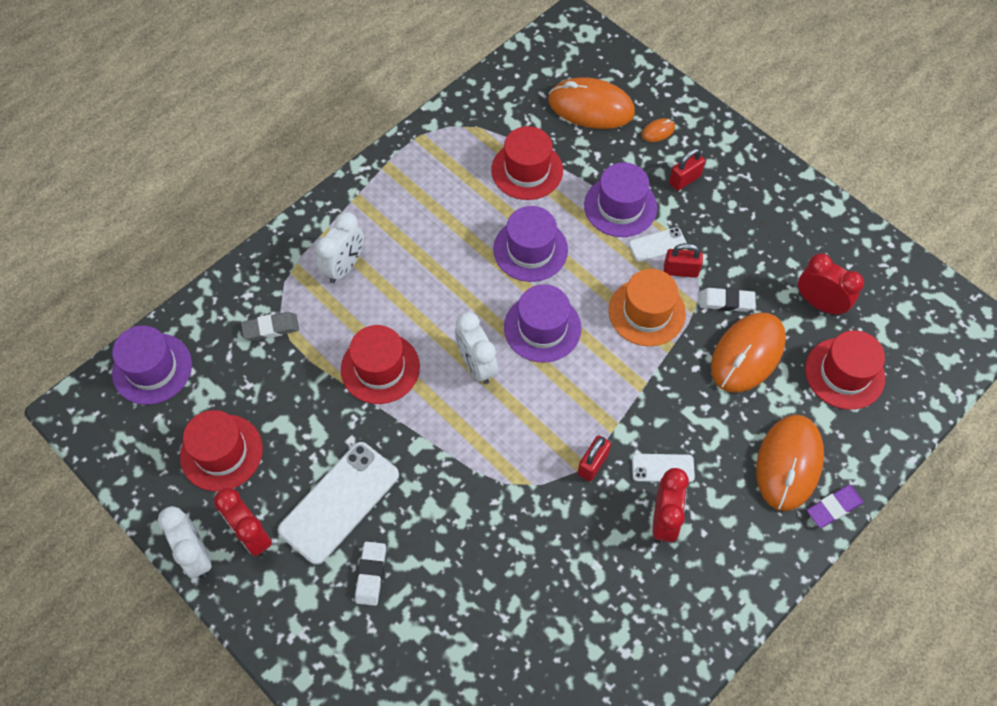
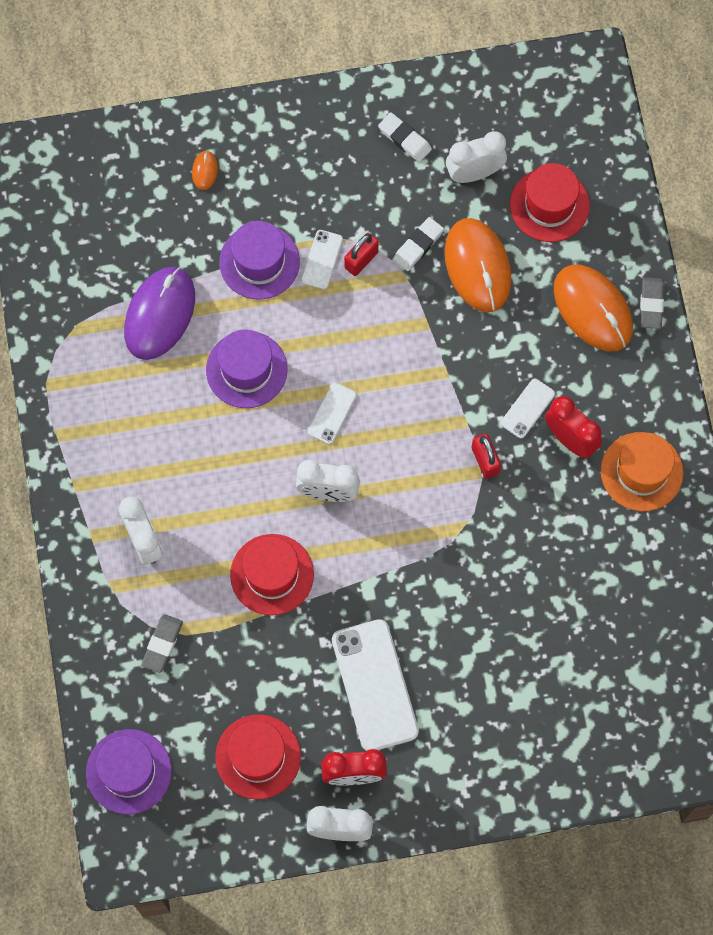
camera: 55 degrees left, 10 degrees up
white eraser [355,542,386,606] -> white eraser moved to [378,112,432,162]
red hat [491,126,563,200] -> purple mouse [124,267,195,360]
purple hat [504,284,581,363] -> white phone [307,383,357,444]
orange mouse [548,77,635,129] -> none
orange hat [609,269,686,346] -> orange hat moved to [601,432,683,511]
red padlock [669,148,705,191] -> none
red clock [798,253,864,316] -> white clock [446,131,507,183]
purple eraser [807,485,863,528] -> grey eraser [640,277,664,329]

